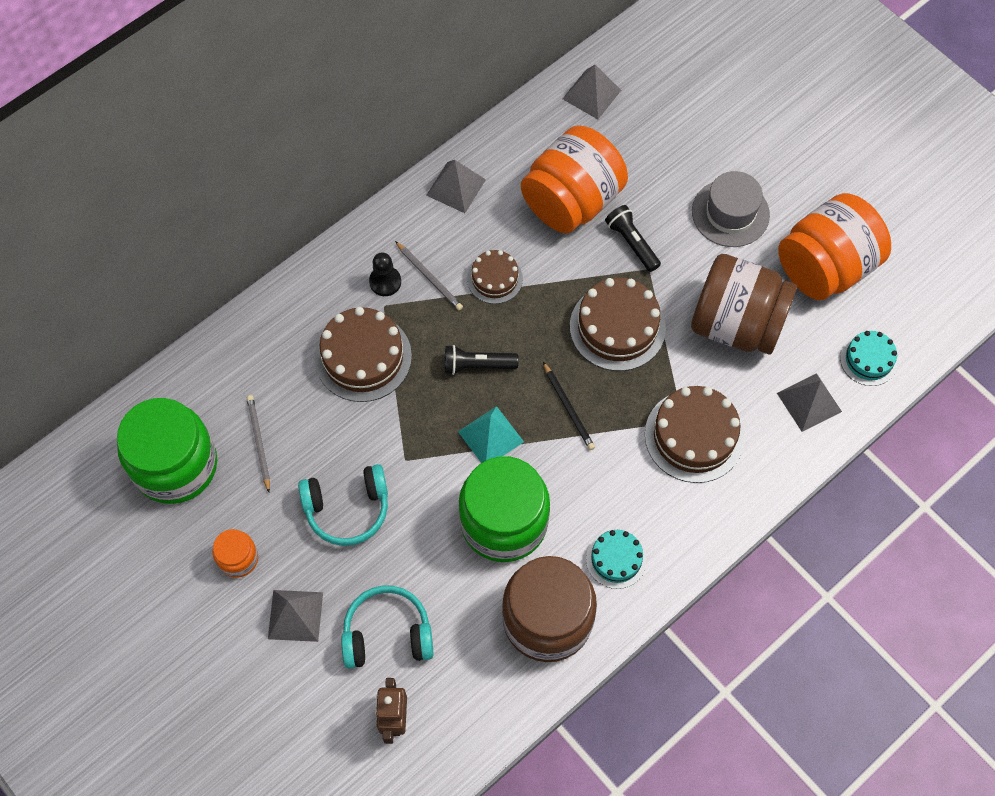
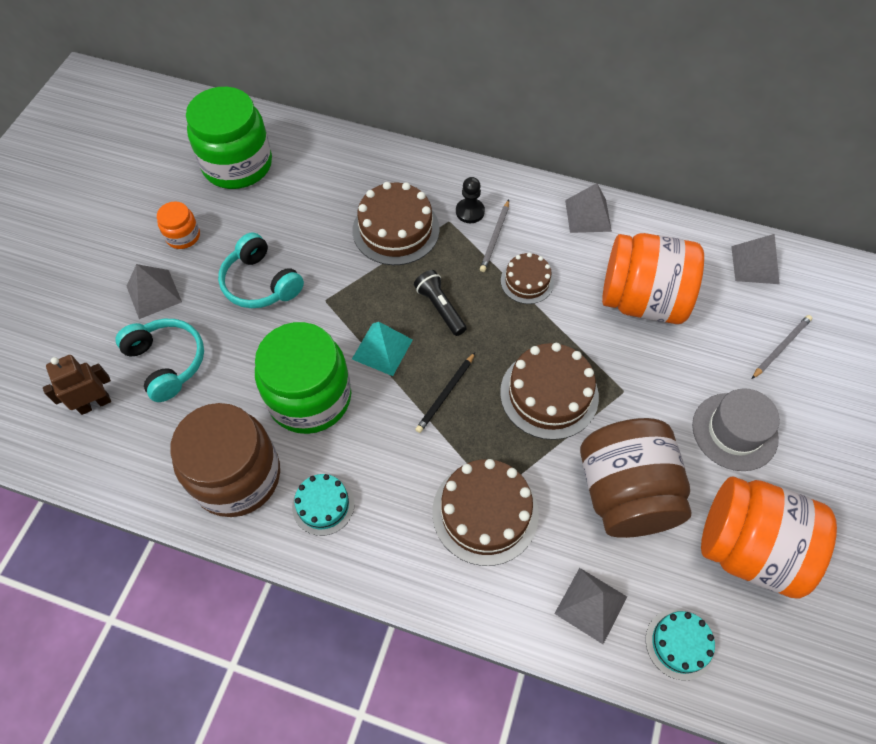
camera: 60 degrees right, 5 degrees down
grey pencil [247,395,270,492] -> grey pencil moved to [752,315,812,379]
black flashlight [605,205,661,272] -> none

